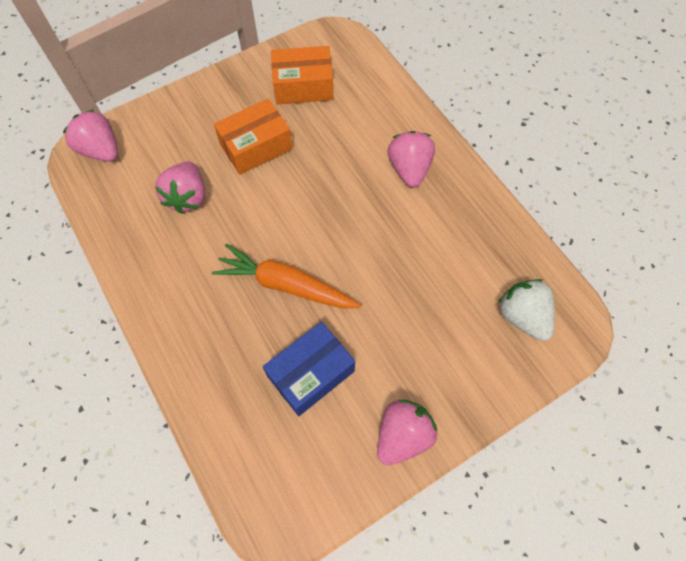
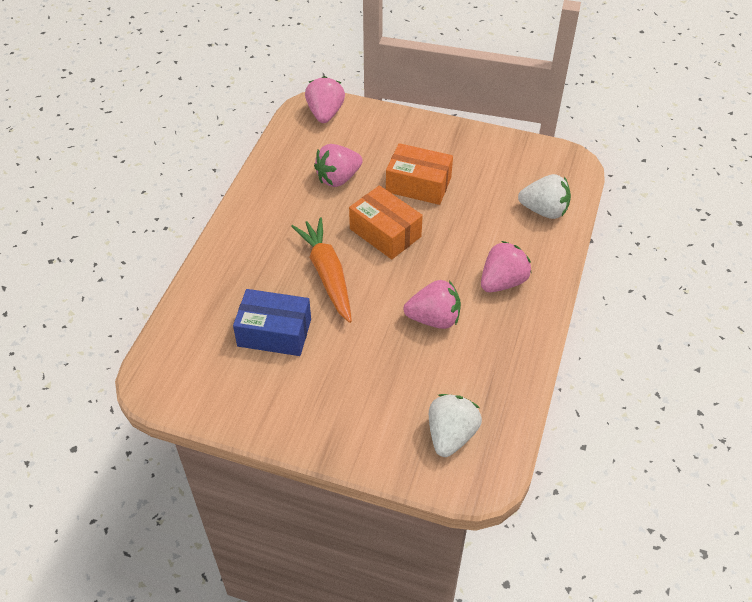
camera: 50 degrees right, 15 degrees down
orange box [271,46,333,104] -> orange box moved to [349,185,423,259]
pink strawberry [377,400,437,465] -> pink strawberry moved to [403,280,461,329]
none -> white strawberry [518,174,571,219]

